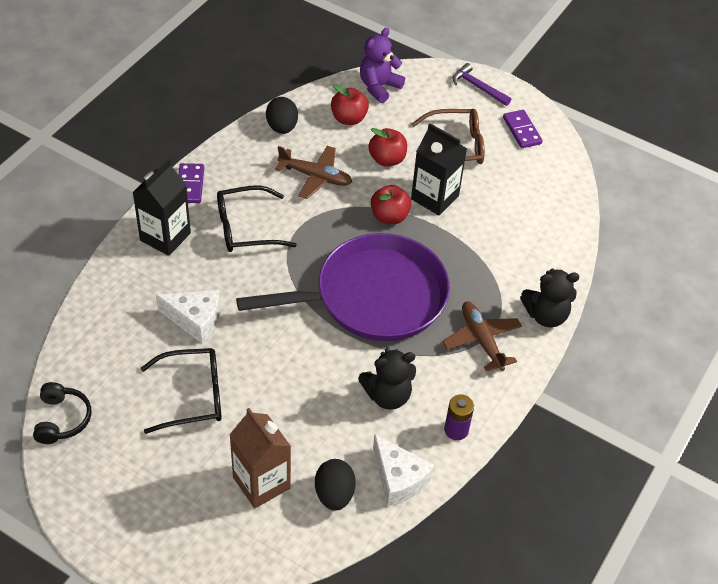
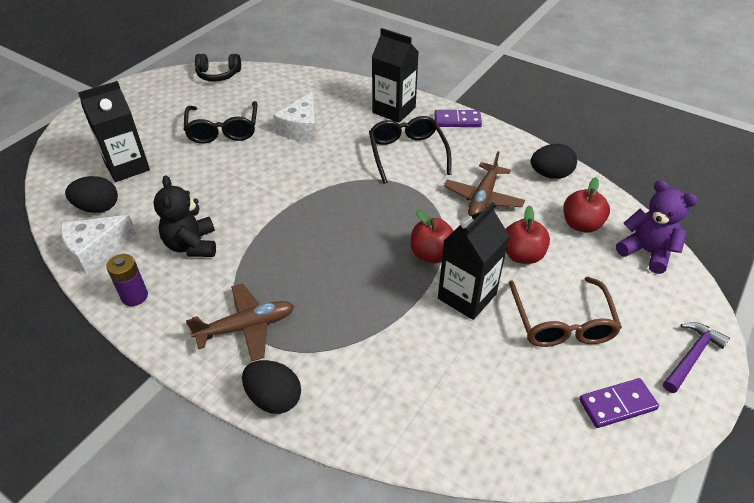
camera: 95 degrees right, 5 degrees down
brown carton [229,408,291,508] -> black carton [78,81,150,182]
purple pan [236,233,450,341] -> none
black teddy bear [520,268,579,327] -> black egg [242,360,301,414]

